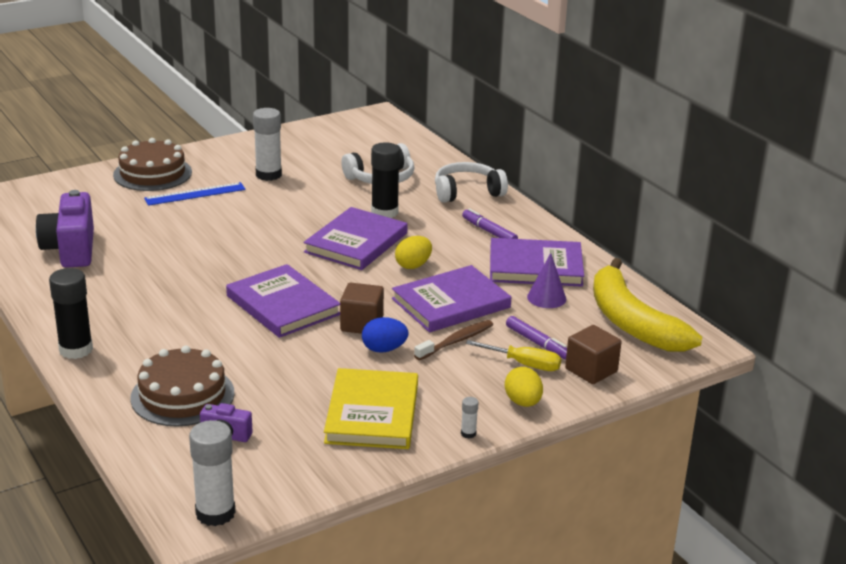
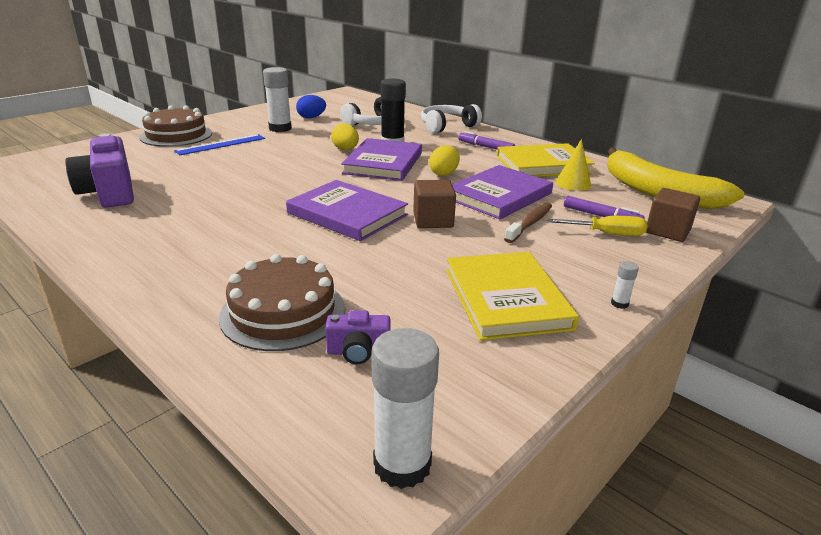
camera: 15 degrees left, 0 degrees up
black glue stick [49,268,93,359] -> none
blue egg [362,317,409,353] -> blue egg moved to [296,95,326,118]
purple book [490,238,584,287] -> yellow book [497,143,595,177]
yellow egg [505,367,543,407] -> yellow egg moved to [331,123,359,150]
purple cone [527,253,566,308] -> yellow cone [556,139,591,191]

